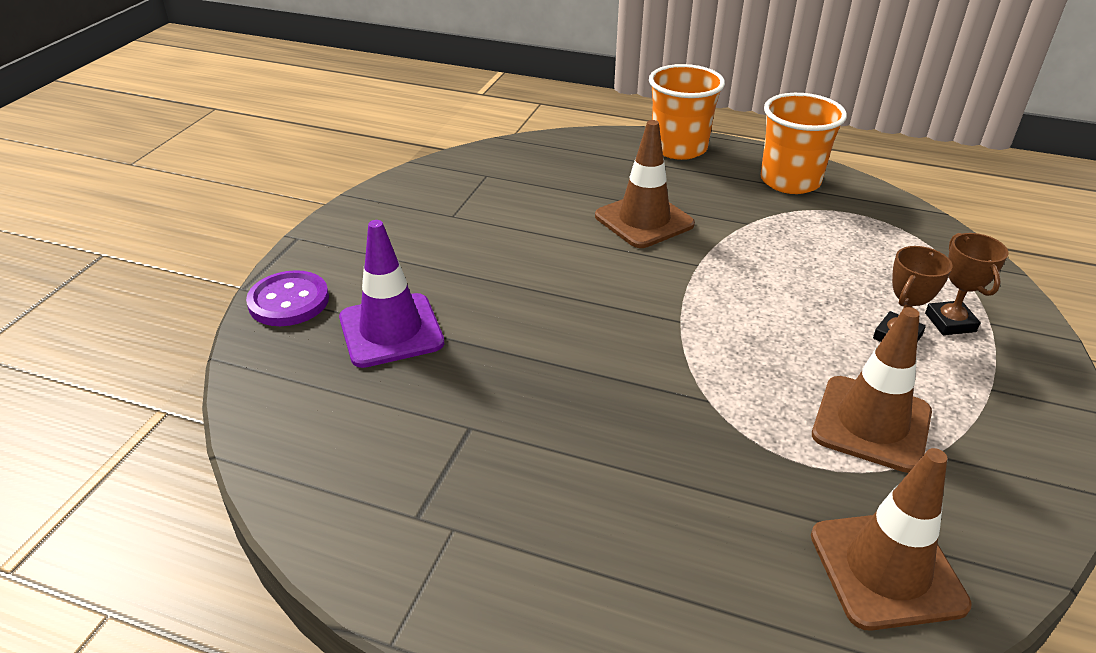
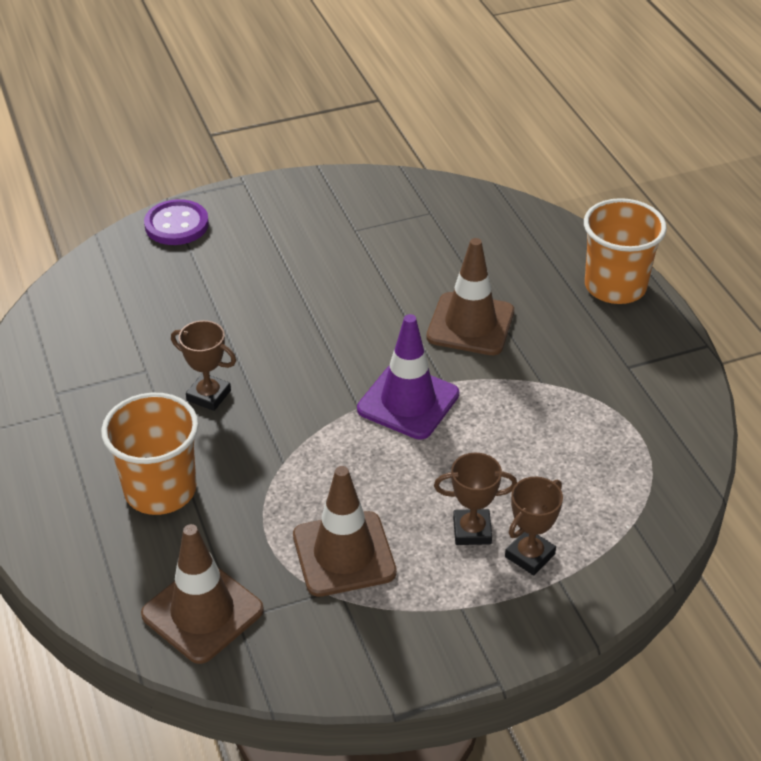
camera: 50 degrees right, 5 degrees up
purple traffic cone [339,220,444,368] -> purple traffic cone moved to [357,314,459,440]
orange cup [761,93,847,194] -> orange cup moved to [101,393,199,515]
none -> brown trophy [171,320,236,411]

